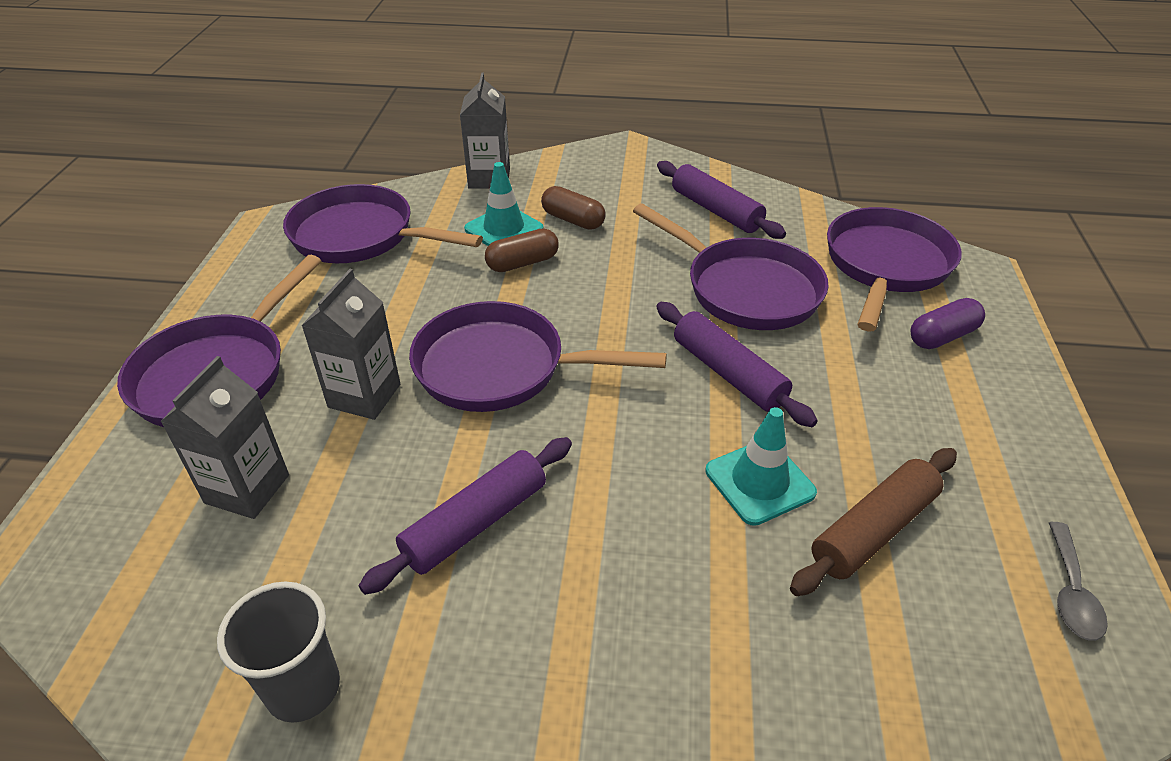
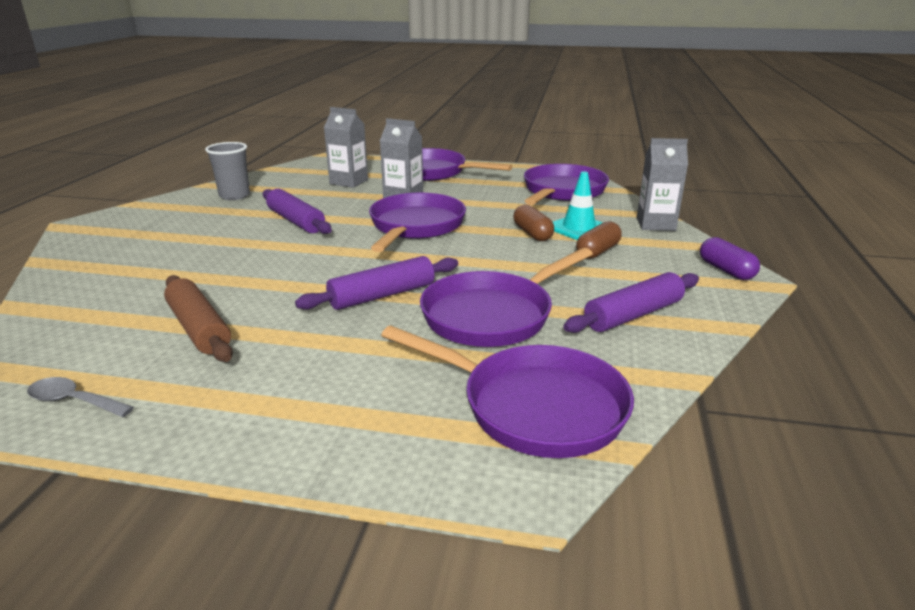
camera: 95 degrees right, 15 degrees down
turquoise traffic cone [705,407,817,526] -> none
purple capsule [910,298,985,349] -> purple capsule moved to [700,237,760,280]

